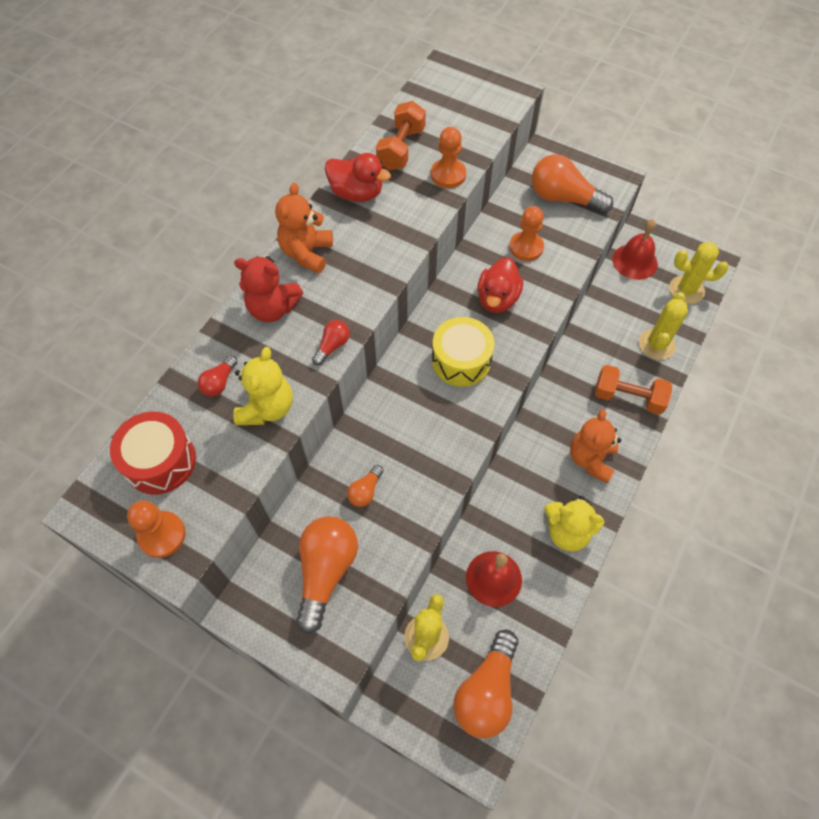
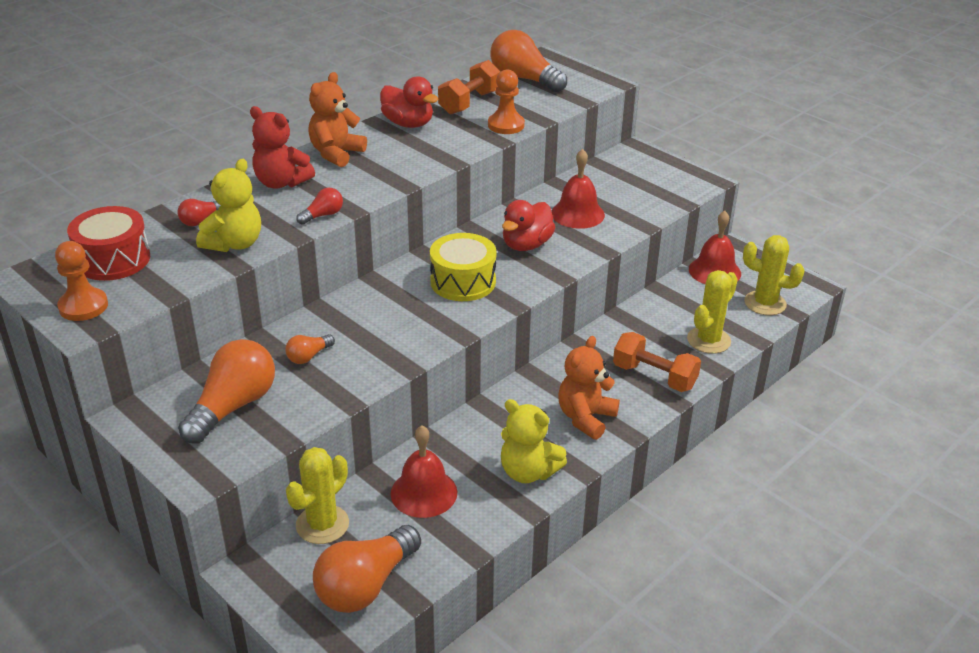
camera: 15 degrees right, 25 degrees down
orange pawn [509,206,544,261] -> red bell [551,149,605,229]
orange light bulb [532,154,613,214] -> orange light bulb moved to [490,30,567,92]

